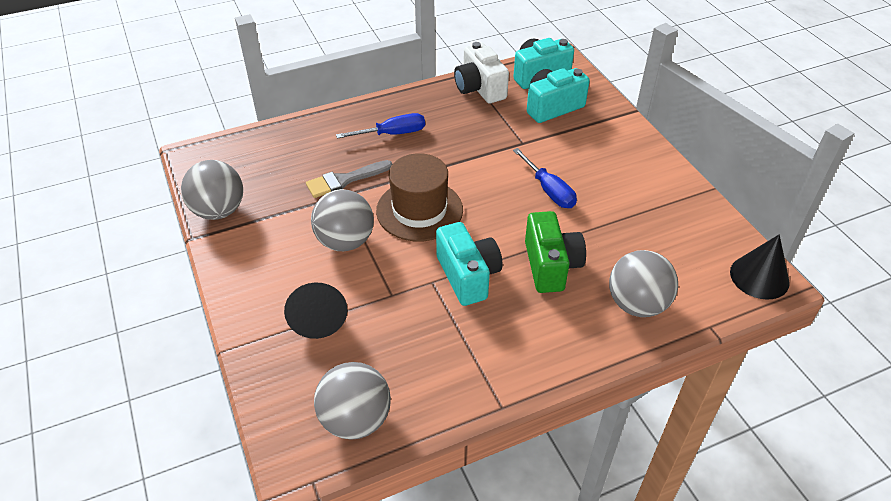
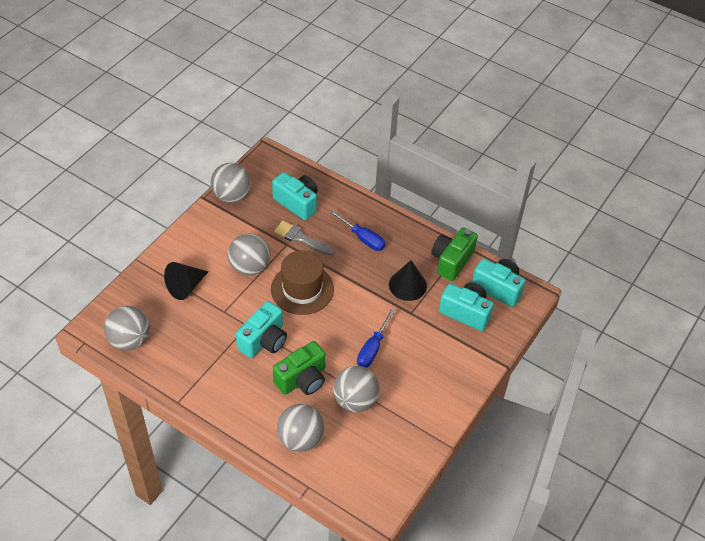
camera: 55 degrees right, 5 degrees up
white camera [454,42,509,103] -> green camera [431,227,478,281]
black cone [730,234,790,300] -> black cone moved to [389,260,427,301]
none -> turquoise camera [272,172,318,220]
none -> grey ball [333,366,380,412]

